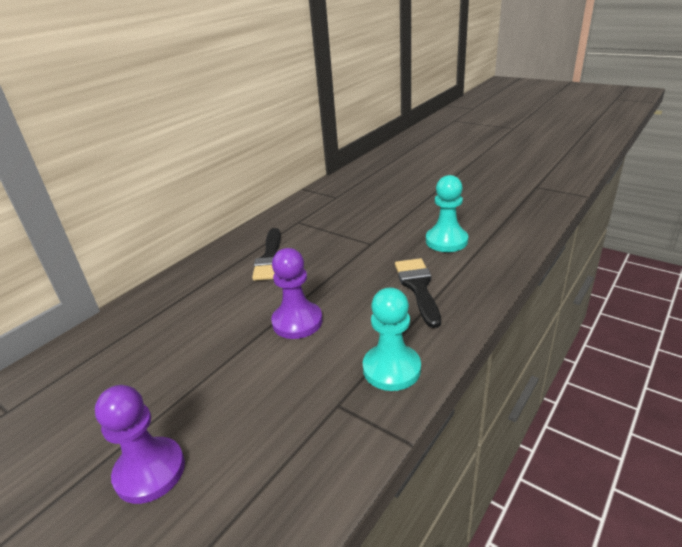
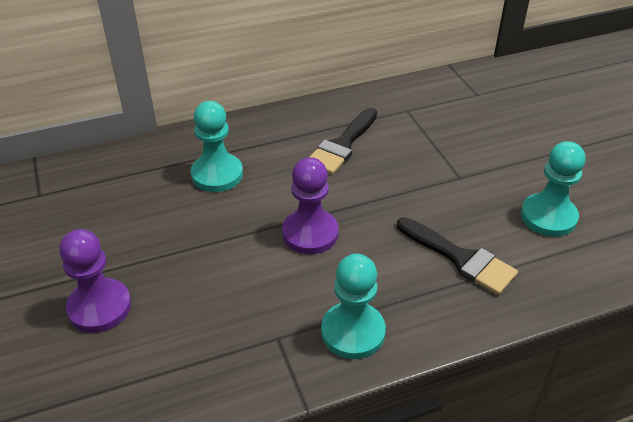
camera: 30 degrees right, 10 degrees up
black brush [395,258,441,328] -> black brush turned 105 degrees clockwise [397,217,518,295]
none -> turquoise pawn [191,101,243,192]

